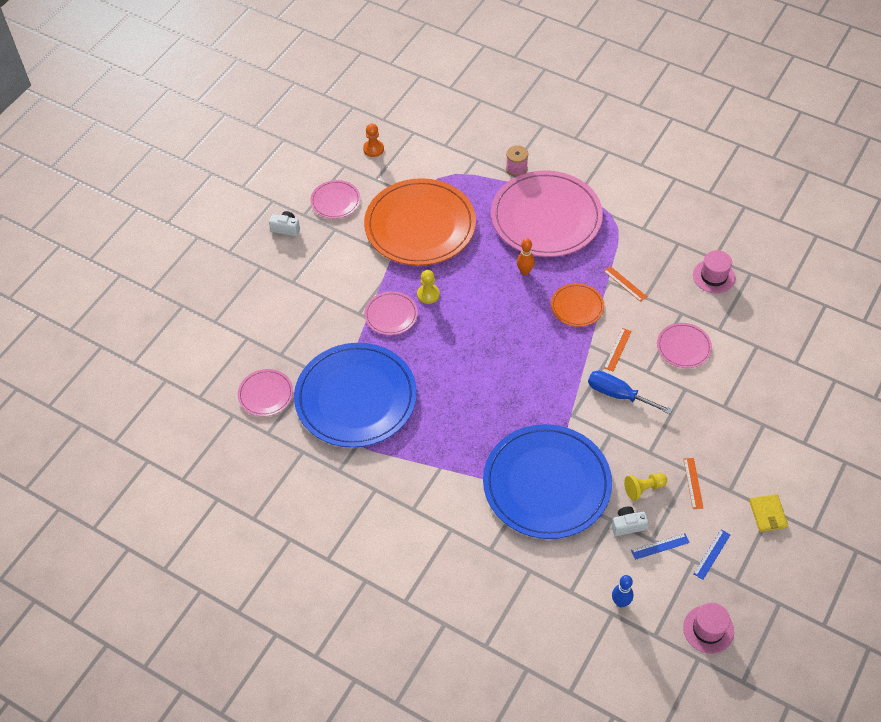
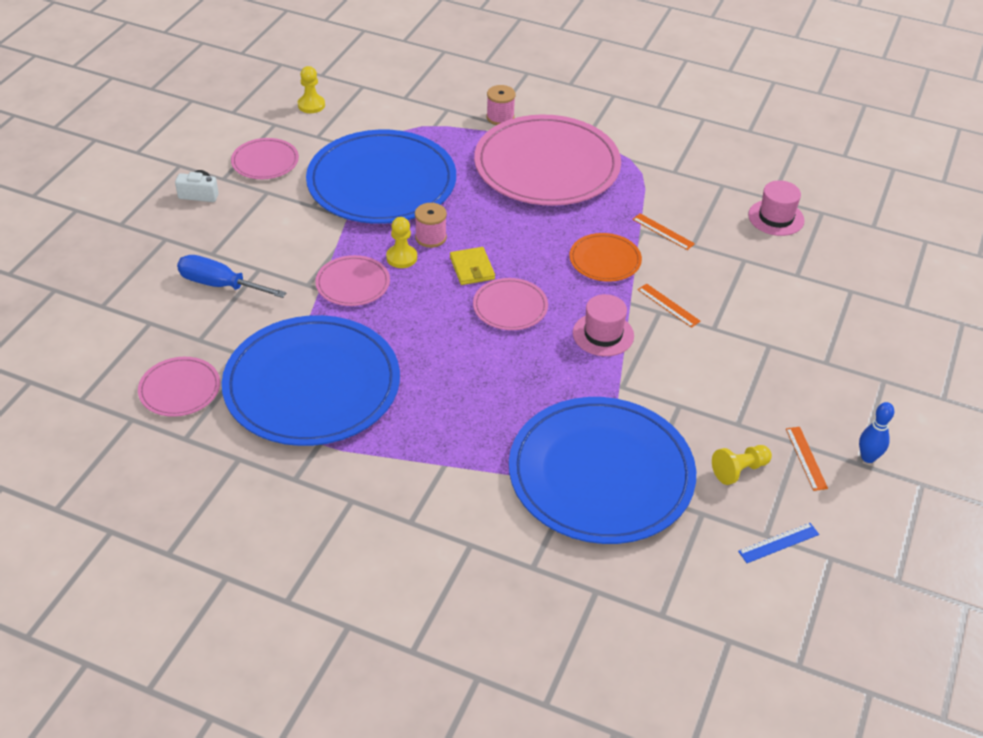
camera: 10 degrees left, 10 degrees down
orange pawn [363,124,384,157] -> yellow pawn [298,66,325,113]
orange plate [364,178,476,266] -> blue plate [306,130,456,224]
orange bowling pin [517,238,535,275] -> none
blue screwdriver [588,371,673,414] -> blue screwdriver moved to [177,255,286,298]
orange ruler [604,328,631,371] -> orange ruler turned 60 degrees counterclockwise [638,283,701,328]
white camera [612,506,648,536] -> none
blue bowling pin [612,575,634,607] -> blue bowling pin moved to [859,402,894,463]
pink plate [657,323,712,368] -> pink plate moved to [473,278,548,330]
pink hat [683,603,734,654] -> pink hat moved to [573,294,634,356]
blue ruler [694,529,730,580] -> none
yellow wallet [749,494,788,532] -> yellow wallet moved to [450,247,495,285]
none -> pink spool [415,203,447,248]

